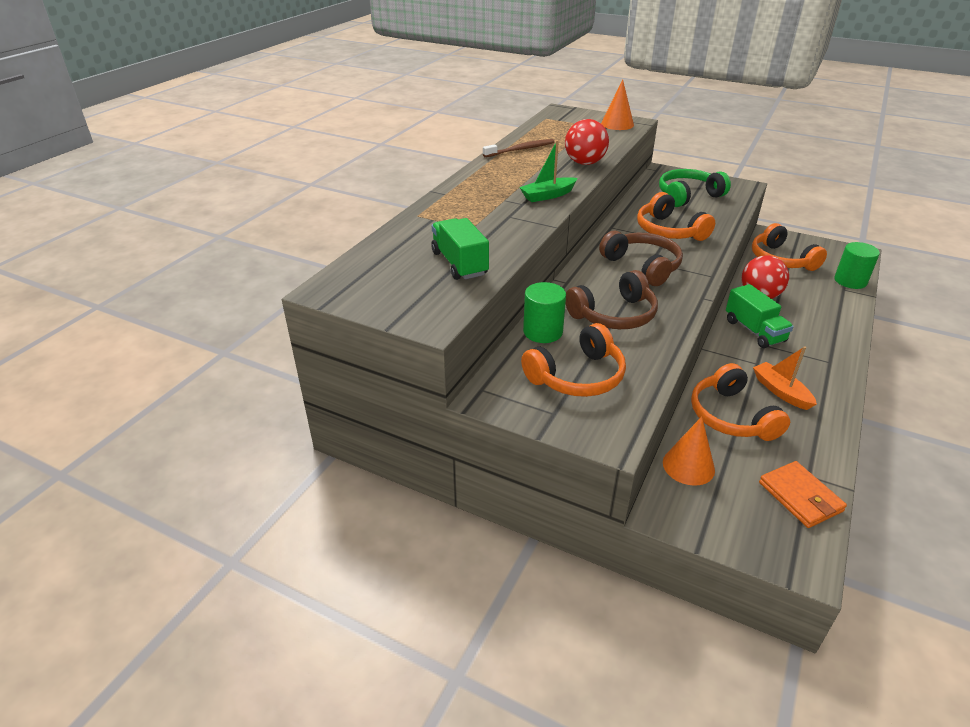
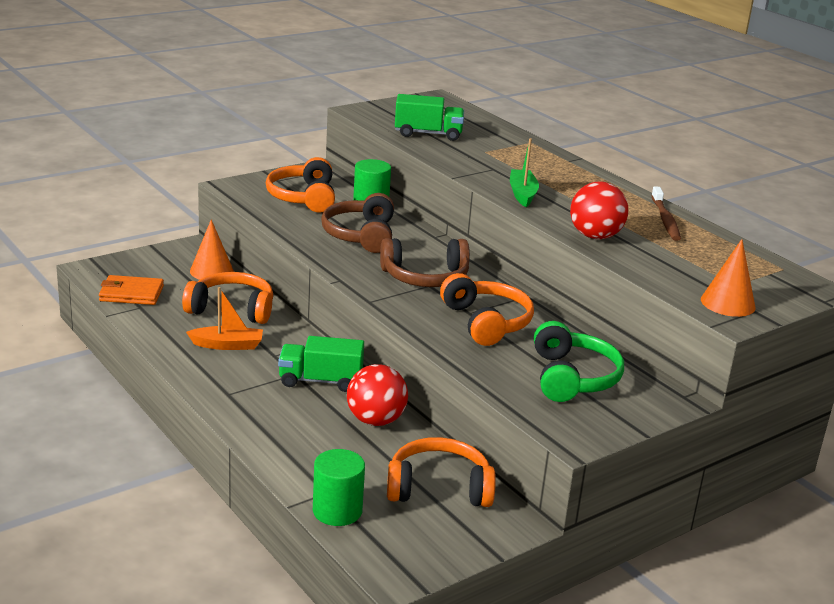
camera: 115 degrees right, 10 degrees down
orange headphones [637,192,715,241] -> orange headphones turned 75 degrees clockwise [440,273,534,346]

